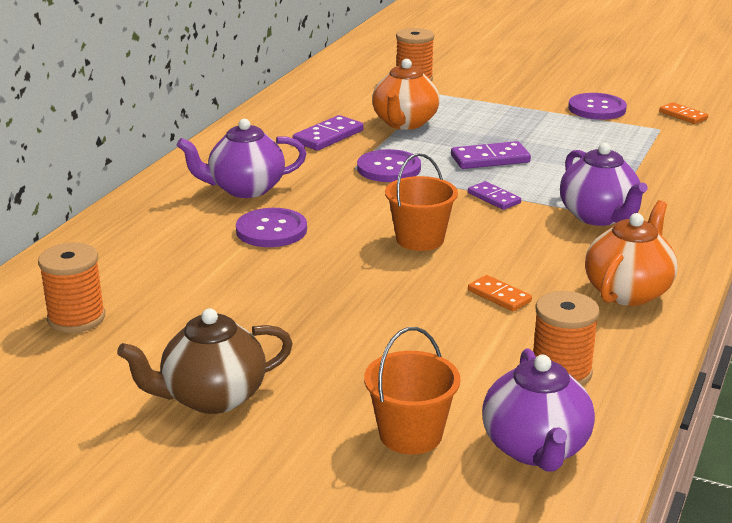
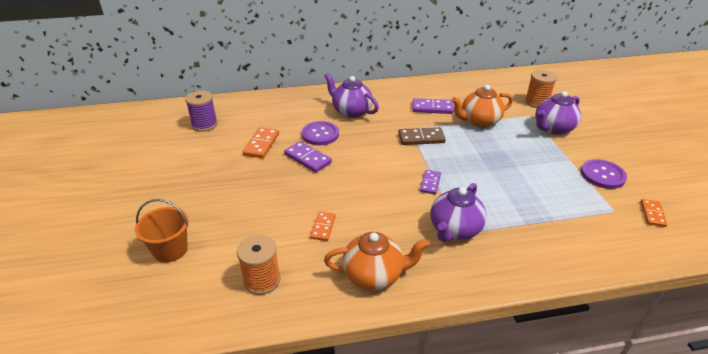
camera: 55 degrees right, 10 degrees up
orange spool [38,243,105,333] -> purple spool [185,91,218,132]
brown teapot [117,308,293,414] -> none
purple button [357,149,421,182] -> brown domino [399,127,446,145]
orange bucket [385,153,458,251] -> none
purple domino [451,141,531,169] -> purple domino moved to [284,141,332,173]
purple teapot [482,349,595,472] -> purple teapot moved to [535,91,581,135]
none -> orange domino [242,127,279,158]

